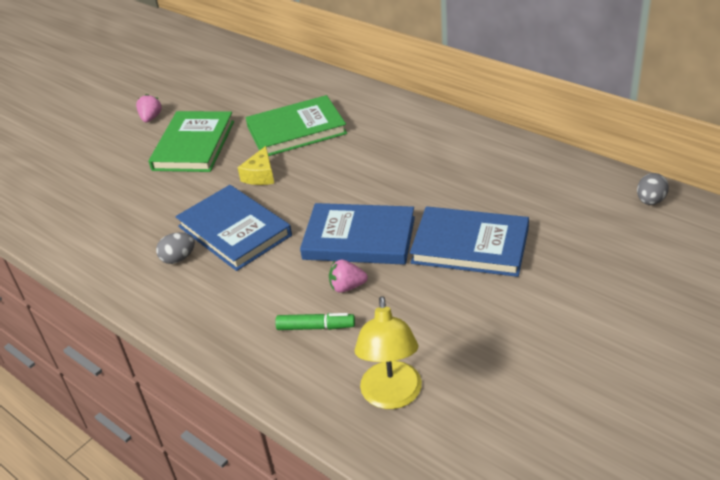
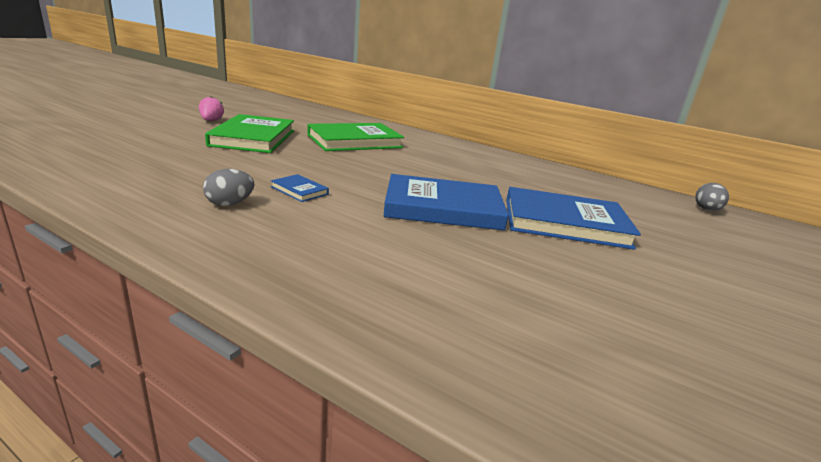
camera: 15 degrees left, 15 degrees down
blue book [176,185,292,271] -> blue book [271,174,329,202], size x0.43
yellow cheese [237,146,274,185] -> none
green marker [276,313,355,330] -> none
pink strawberry [329,260,368,293] -> none
yellow lamp [354,296,422,409] -> none

